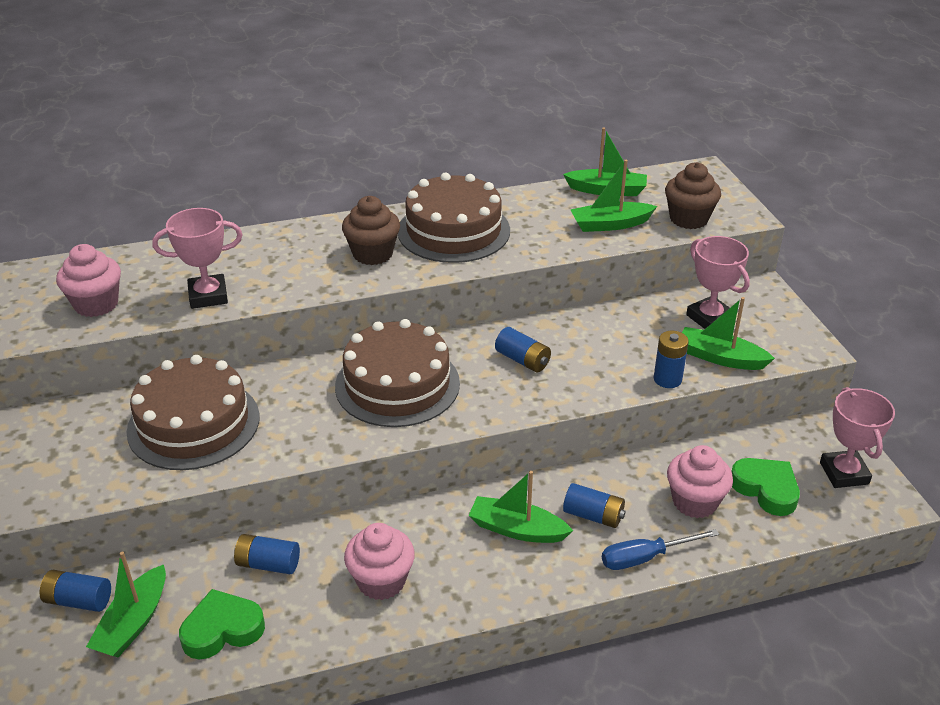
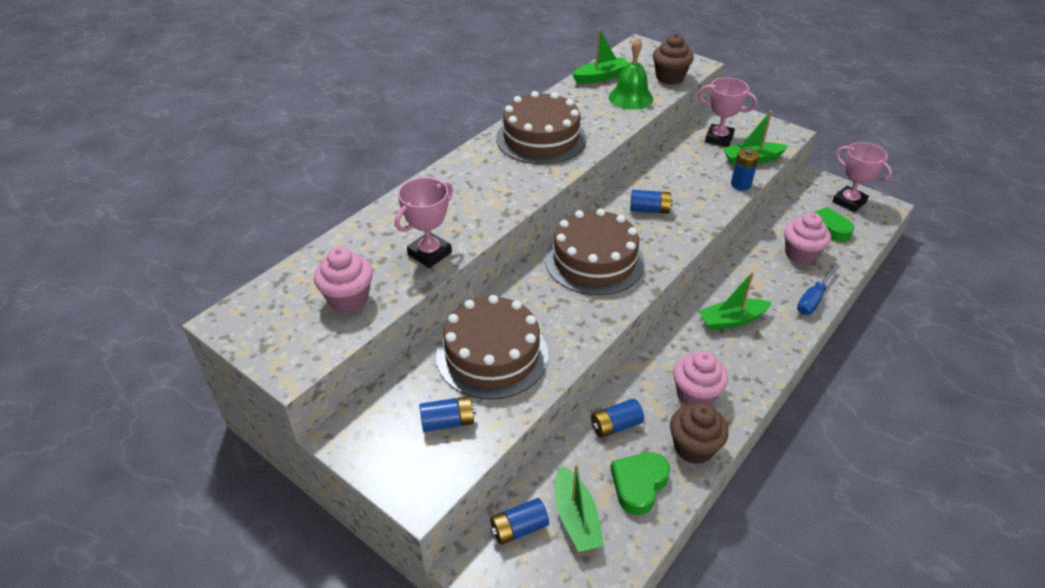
camera: 35 degrees left, 5 degrees up
brown cupcake [342,196,400,265] -> brown cupcake moved to [670,403,729,464]
blue battery [563,483,626,528] -> blue battery moved to [419,396,476,432]
green boat [570,160,657,232] -> green bell [609,37,653,110]

